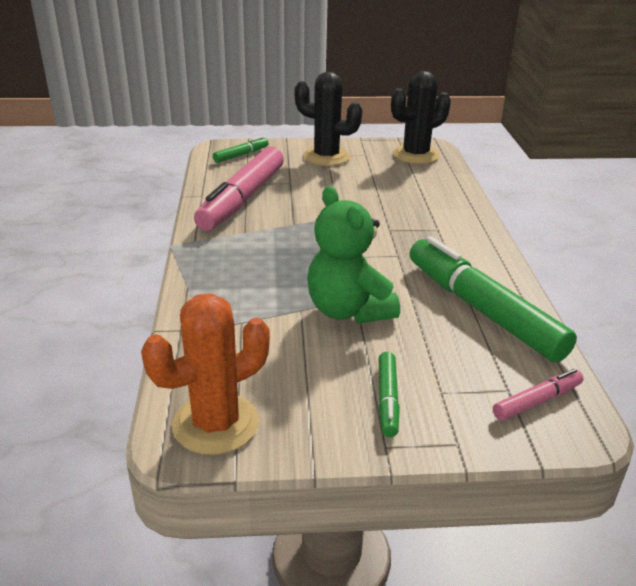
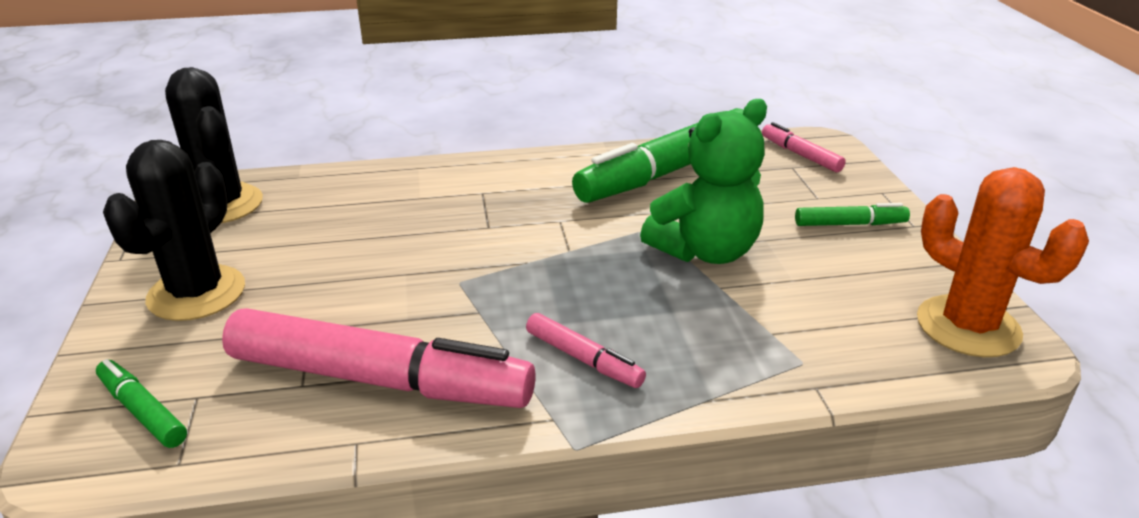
camera: 95 degrees left, 0 degrees up
none -> pink marker [526,313,646,388]

